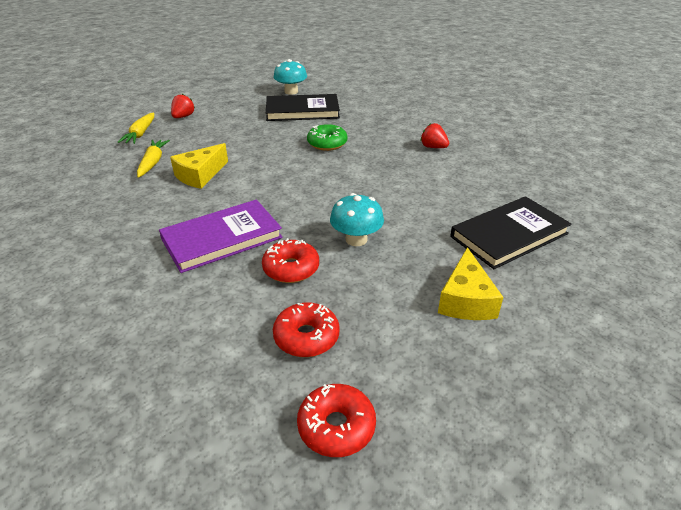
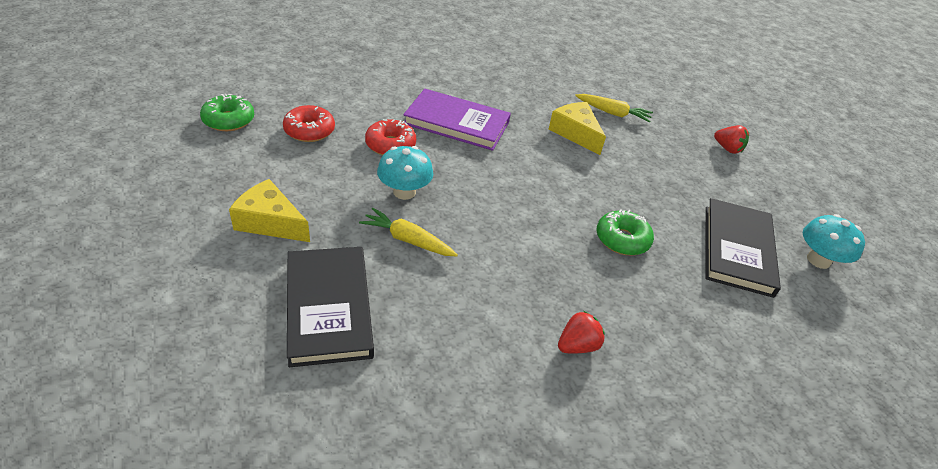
camera: 105 degrees right, 5 degrees up
yellow carrot [118,113,154,144] -> yellow carrot moved to [359,208,458,256]
purple book [159,200,283,273] -> purple book turned 60 degrees counterclockwise [403,89,511,151]
red donut [297,384,376,457] -> green donut [200,94,254,131]

